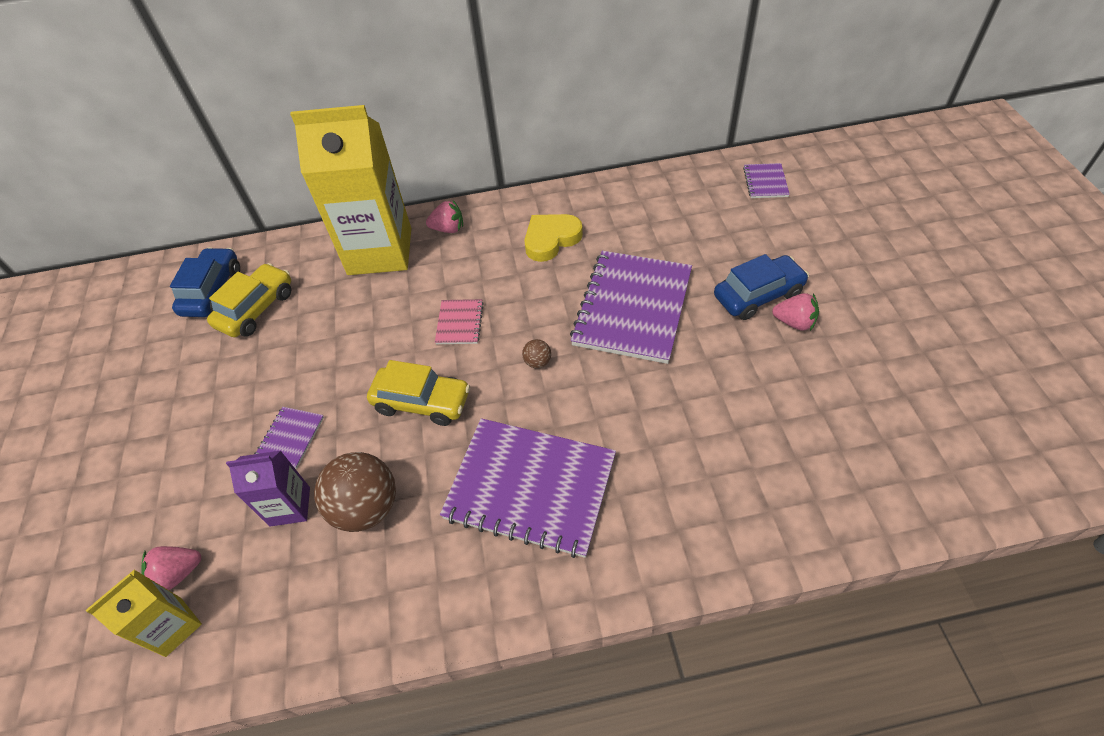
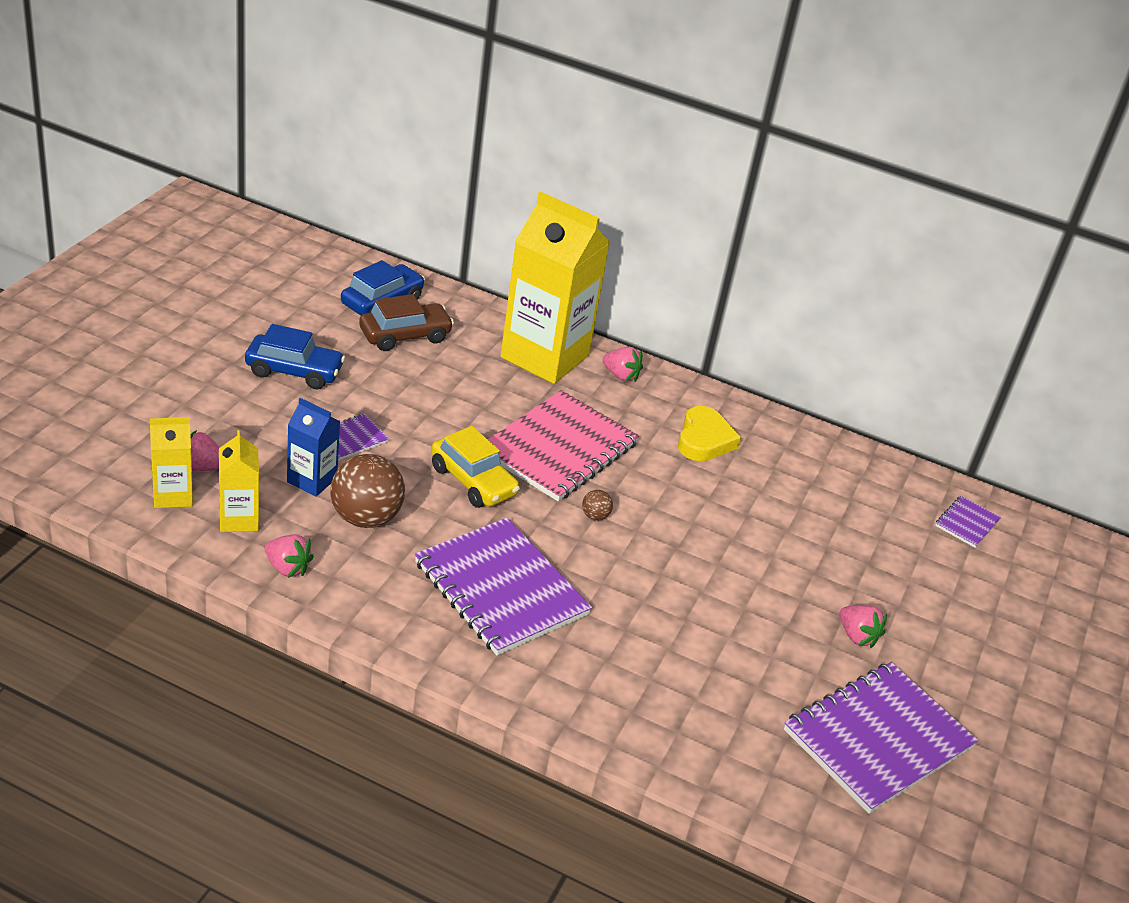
camera: 25 degrees right, 15 degrees down
yellow car [207,263,291,337] -> brown car [359,294,454,351]
purple carton [226,451,310,527] -> blue carton [287,398,340,497]
pink notebook [435,299,484,344] -> pink notebook [488,390,639,501], size x2.25
yellow heart [524,214,583,262] -> yellow heart turned 105 degrees clockwise [678,406,741,461]
purple notebook [570,251,692,364] -> purple notebook moved to [784,662,978,814]
blue car [714,254,809,320] -> blue car moved to [245,324,345,389]
none -> yellow carton [219,430,259,532]
none -> pink strawberry [265,534,314,578]

